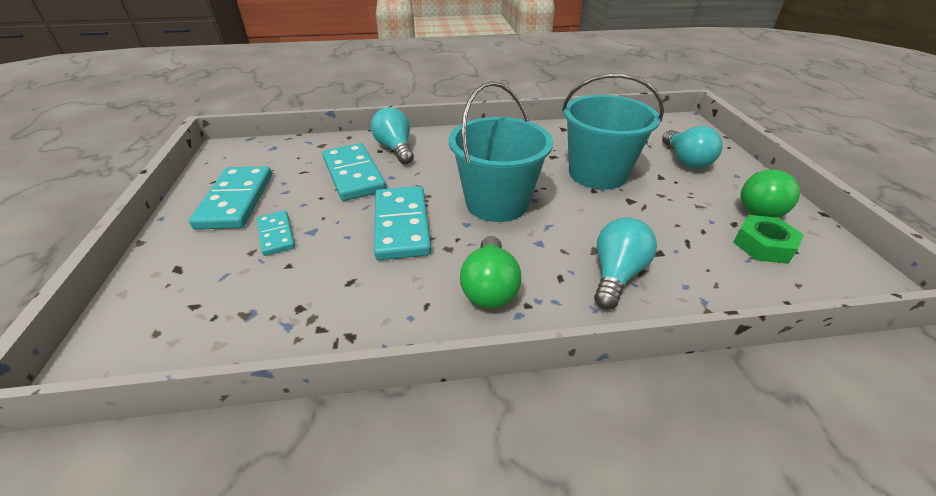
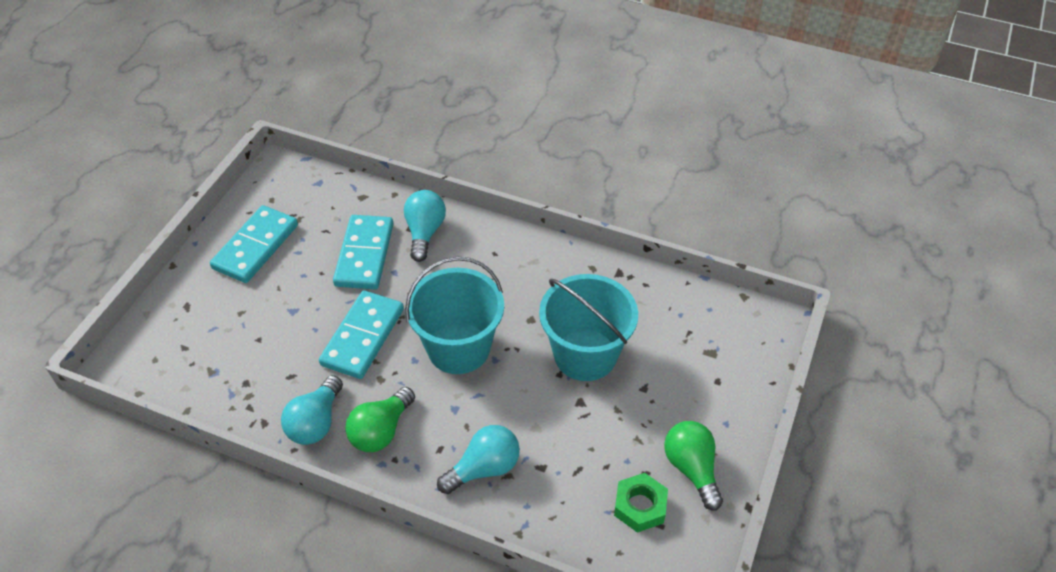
camera: 30 degrees right, 10 degrees up
turquoise domino [257,211,295,256] -> none
turquoise light bulb [662,126,722,169] -> turquoise light bulb moved to [281,375,343,445]
green light bulb [741,170,800,217] -> green light bulb turned 105 degrees clockwise [664,421,723,511]

